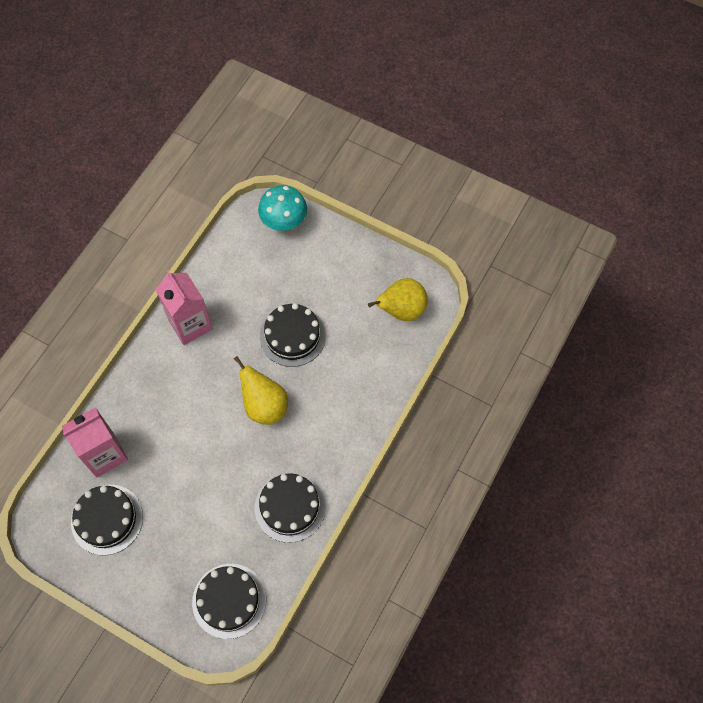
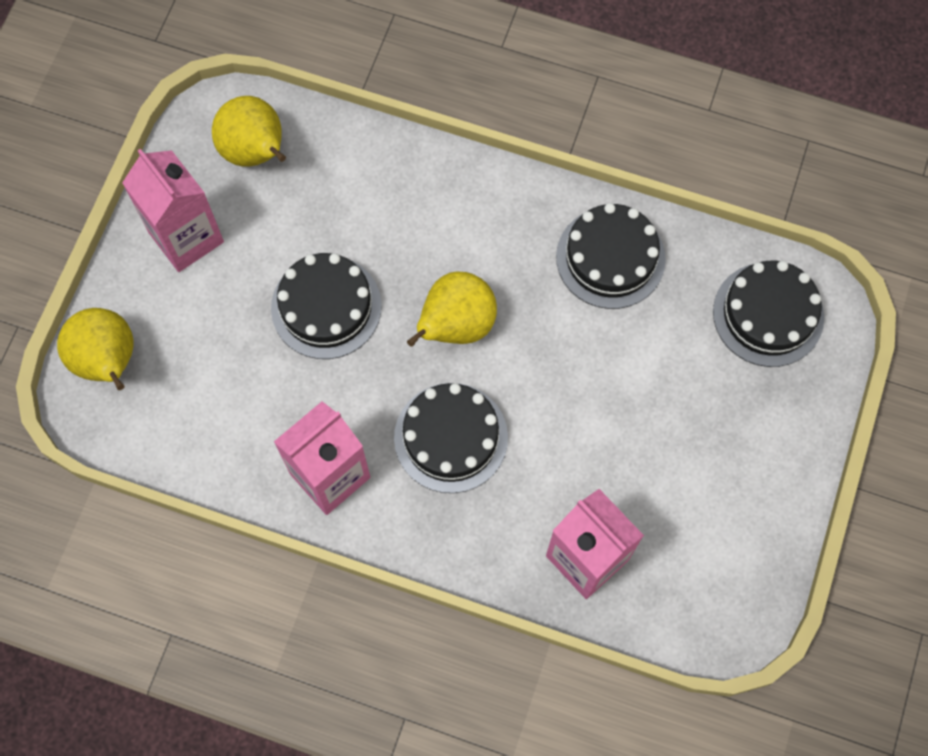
camera: 100 degrees left, 5 degrees up
black cake [71,485,143,555] -> black cake moved to [394,383,508,493]
turquoise mushroom [258,185,307,231] -> yellow pear [57,308,133,390]
none -> pink carton [122,149,224,272]

